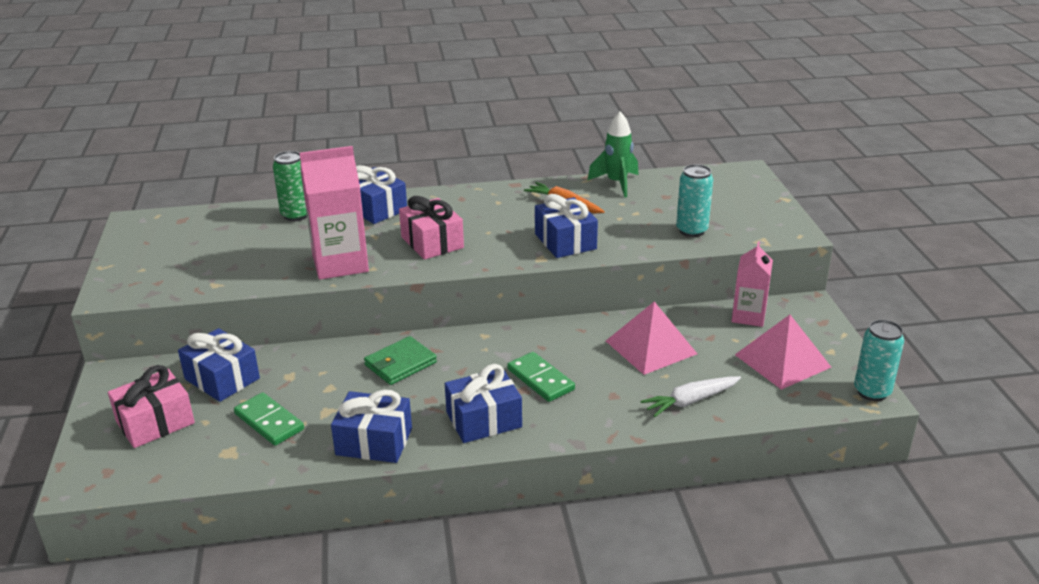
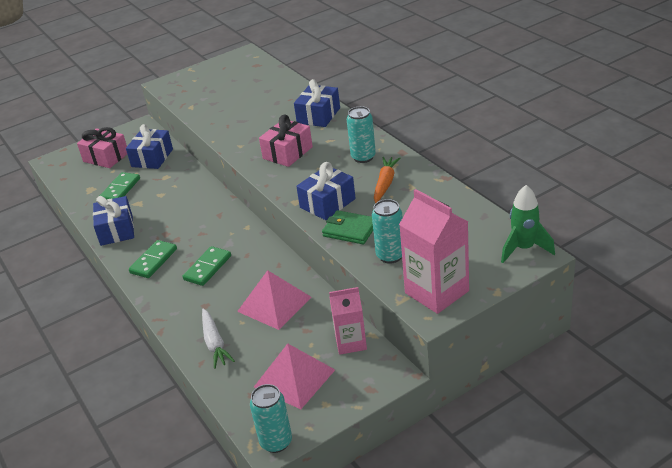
camera: 70 degrees right, 5 degrees up
green can [273,151,307,221] -> none
pink carton [300,146,369,280] -> pink carton moved to [399,189,469,314]
green wallet [364,336,437,385] -> green wallet moved to [322,210,373,244]
blue gift [445,364,522,443] -> green domino [129,240,177,278]
green rocket [587,111,638,198] -> green rocket moved to [501,185,555,263]
white carrot [640,376,741,417] -> white carrot turned 150 degrees counterclockwise [202,309,235,369]
none -> turquoise can [347,106,376,163]

